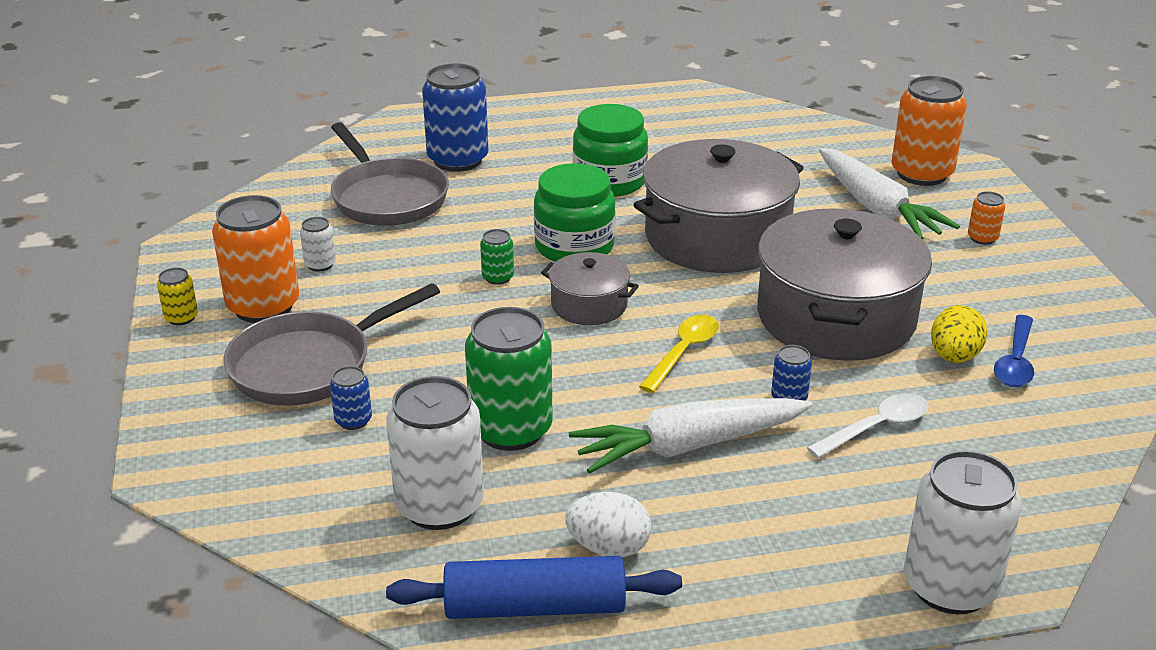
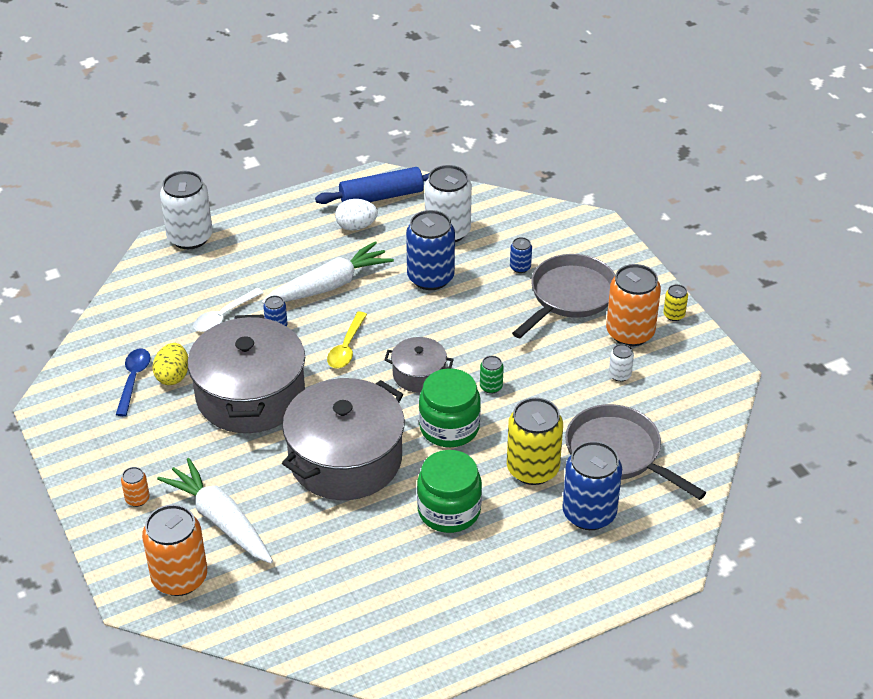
camera: 165 degrees right, 10 degrees up
green can [465,307,553,451] -> blue can [406,210,455,290]
none -> yellow can [507,397,563,485]

